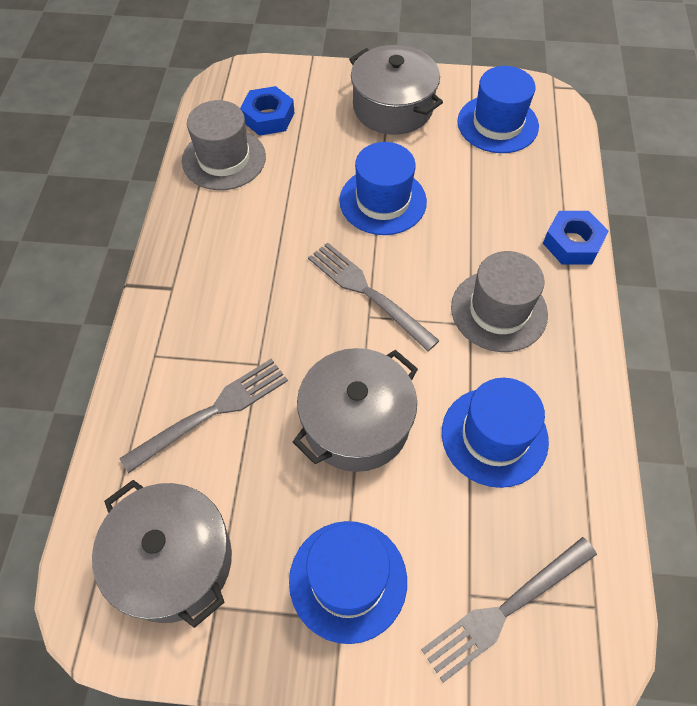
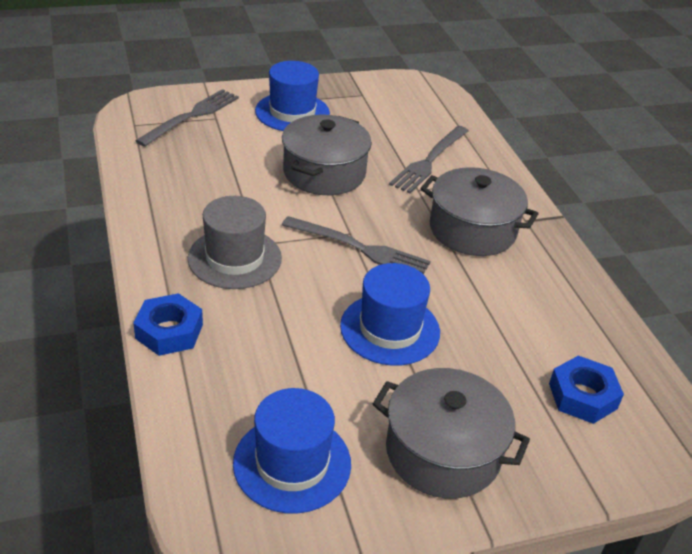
camera: 155 degrees right, 20 degrees down
grey pot [92,480,232,628] -> grey pot moved to [420,167,539,256]
grey hat [182,100,266,190] -> none
blue hat [442,378,549,488] -> none

